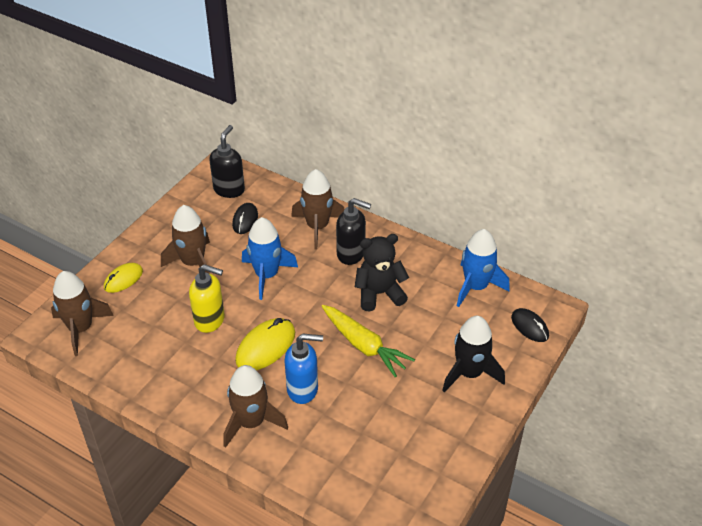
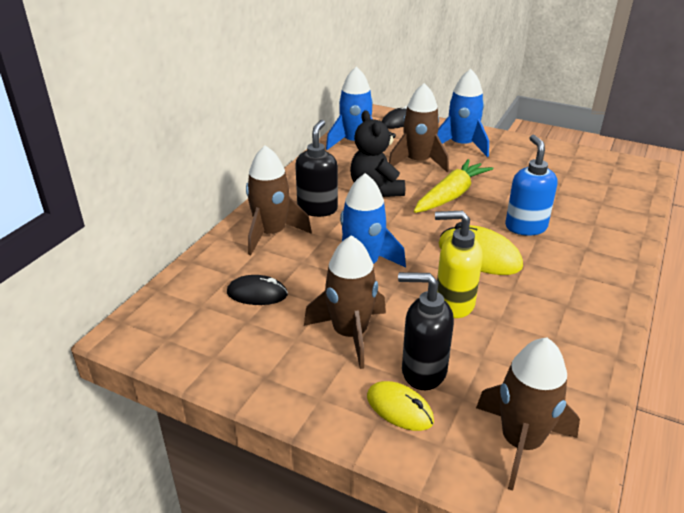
camera: 95 degrees left, 10 degrees down
yellow soap dispenser [189,264,225,333] -> yellow soap dispenser turned 90 degrees counterclockwise [435,211,483,318]
black soap dispenser [209,125,245,198] -> black soap dispenser moved to [398,272,454,390]
brown rocket [223,365,288,448] -> brown rocket moved to [389,83,449,173]
black rocket [442,316,505,392] -> blue rocket [437,69,489,157]

